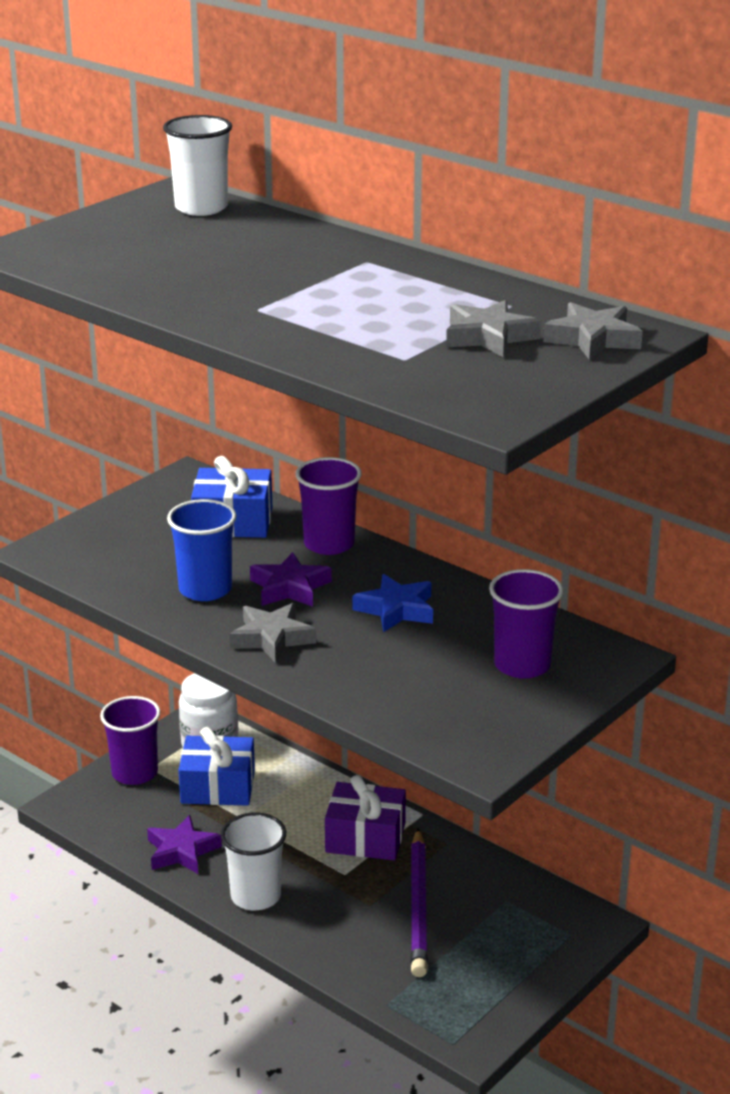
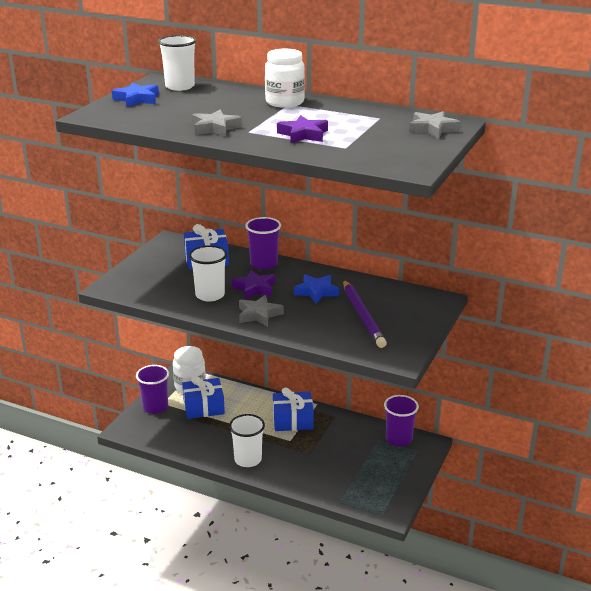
camera: 15 degrees left, 0 degrees up
purple star [147,815,222,874] -> purple star moved to [277,115,328,143]
blue cup [167,499,237,601] -> white cup [189,245,227,302]
purple gift [325,775,406,860] -> blue gift [273,387,314,431]
purple pencil [411,828,428,977] -> purple pencil moved to [343,280,387,348]
grey star [446,300,541,357] -> grey star moved to [192,109,242,137]
purple cup [489,569,563,679] -> purple cup moved to [384,395,419,446]
none -> blue star [112,83,159,107]
none -> white jar [265,49,305,108]

